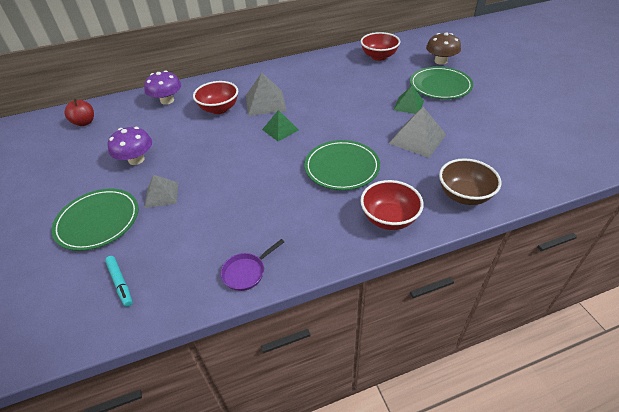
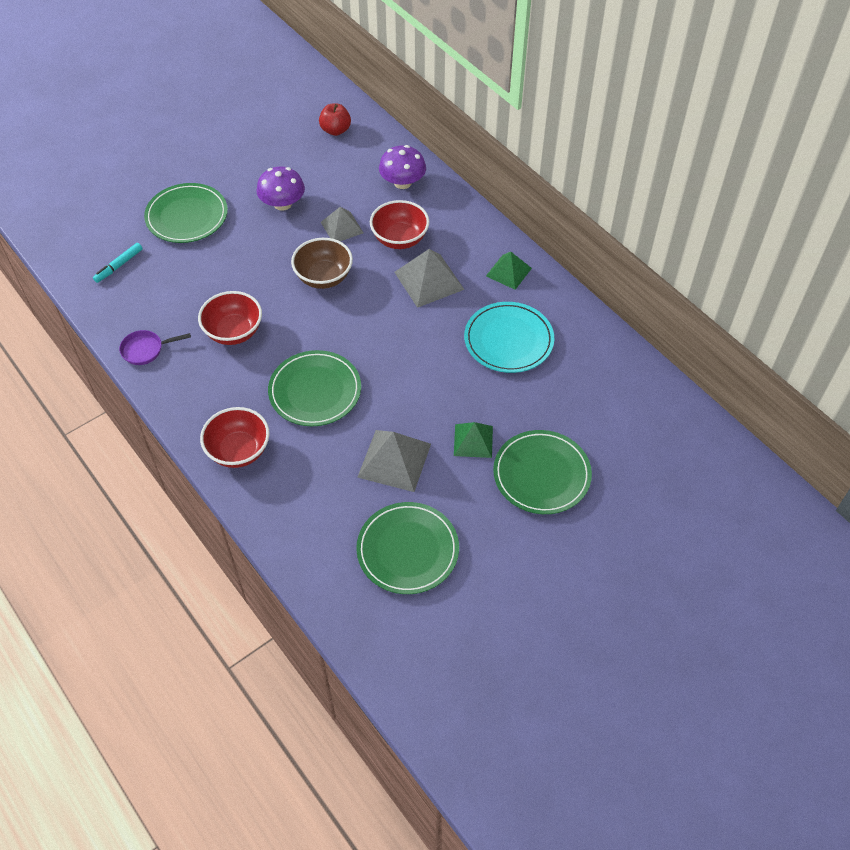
camera: 70 degrees right, 10 degrees up
grey pyramid [144,175,178,208] -> grey pyramid moved to [321,207,363,241]
purple pan [221,239,284,291] -> purple pan turned 45 degrees counterclockwise [119,330,191,365]
green pyramid [262,110,299,141] -> green pyramid moved to [486,252,532,290]
red bowl [360,32,400,61] -> red bowl moved to [198,291,262,345]
brown mushroom [426,32,461,65] -> none
brown bowl [439,159,502,205] -> brown bowl moved to [291,238,353,289]
none -> green plate [356,502,459,594]
none -> turquoise plate [464,302,554,373]

